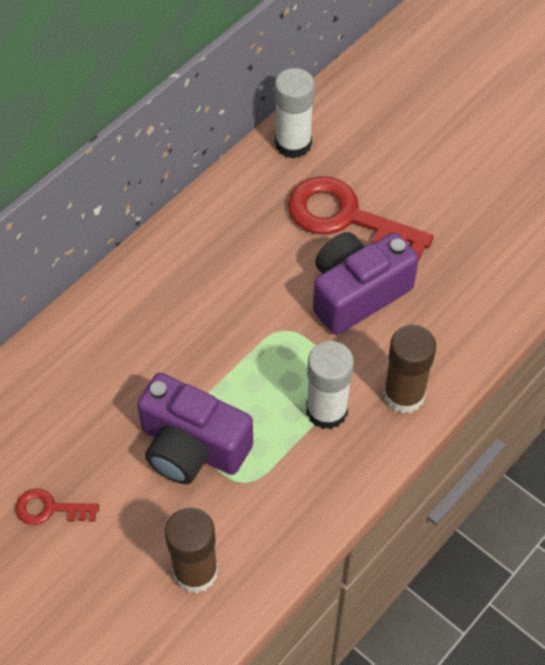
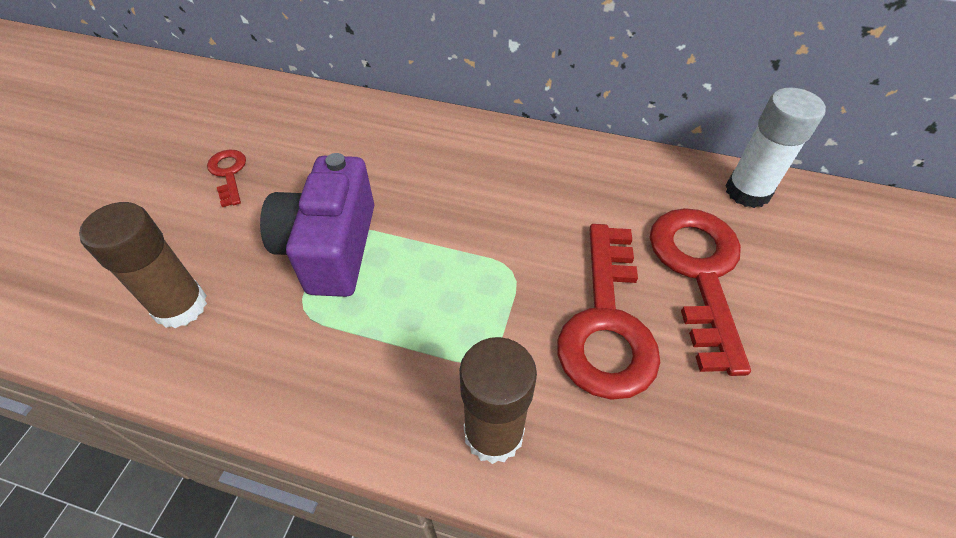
camera: 65 degrees right, 5 degrees down
white glue stick [306,341,354,429] -> none
purple camera [313,232,419,335] -> red key [557,224,660,400]

